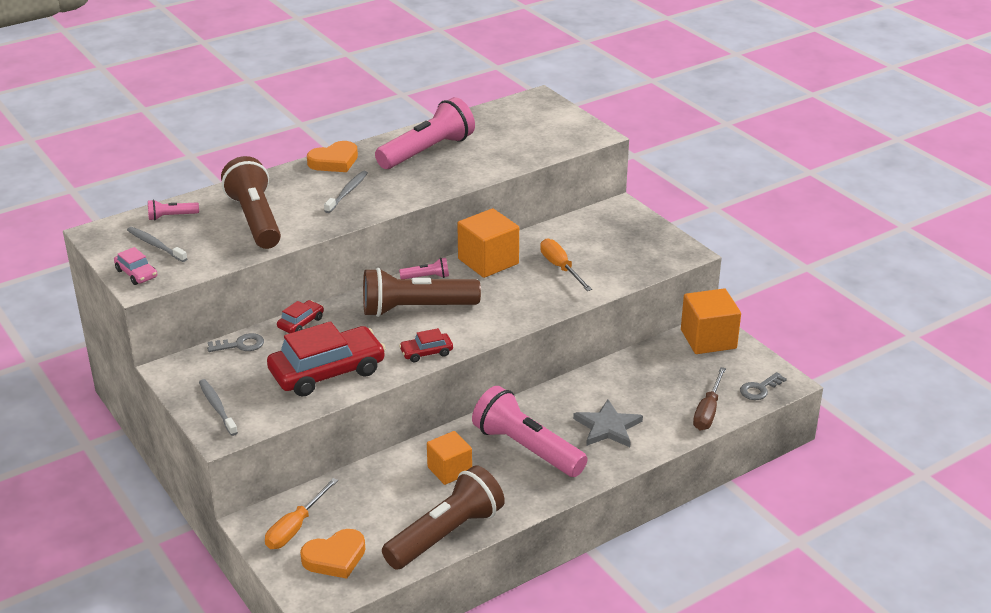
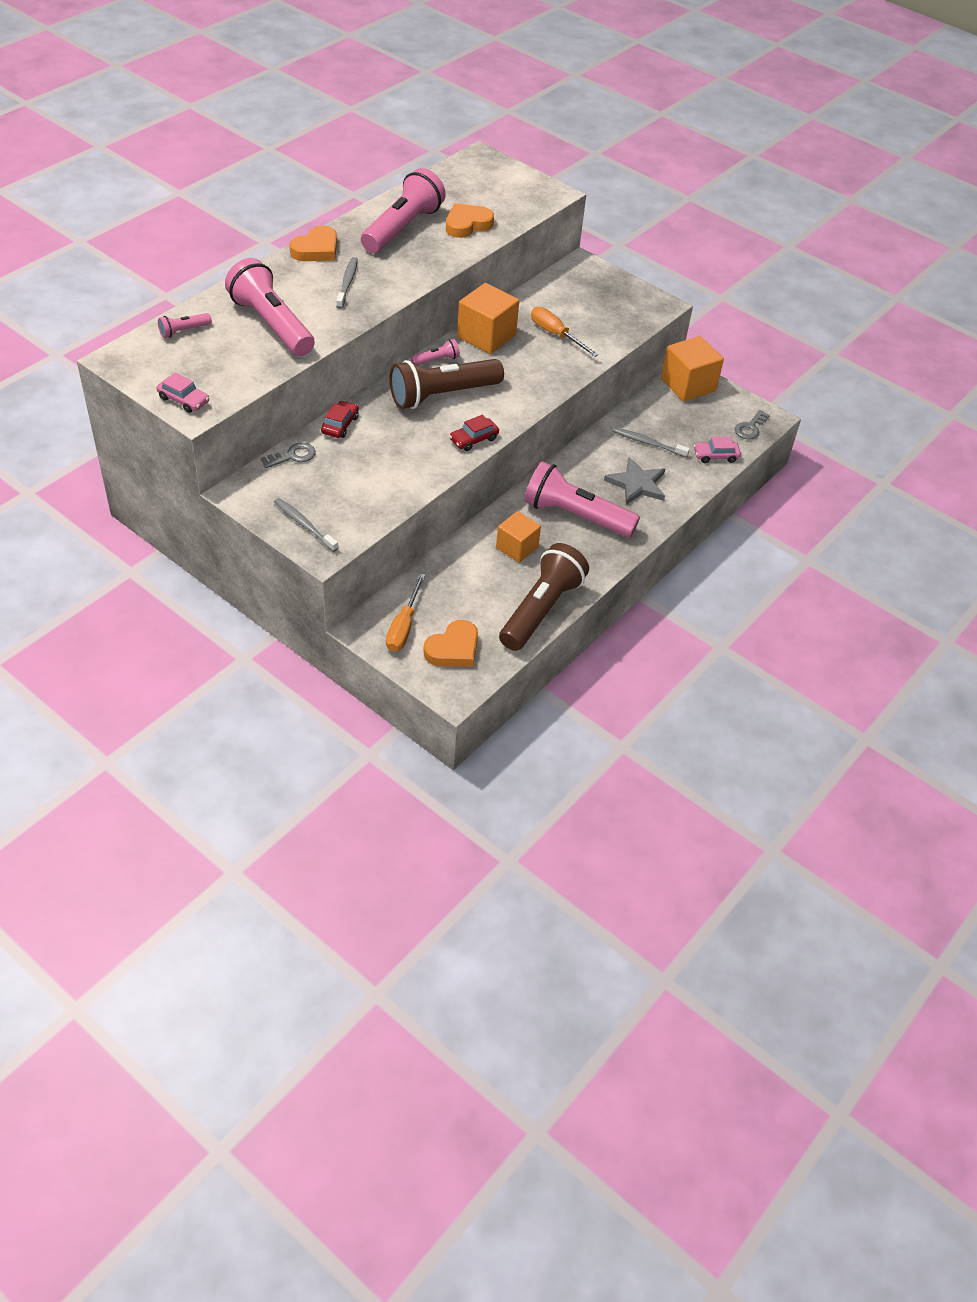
camera: 20 degrees left, 15 degrees up
grey toothbrush [127,227,188,262] -> grey toothbrush moved to [613,427,690,458]
brown flashlight [221,156,281,249] -> pink flashlight [225,258,315,356]
red car [267,321,386,397] -> none
brown screwdriver [693,367,726,430] -> pink car [694,437,741,463]
none -> orange heart [446,203,494,238]

